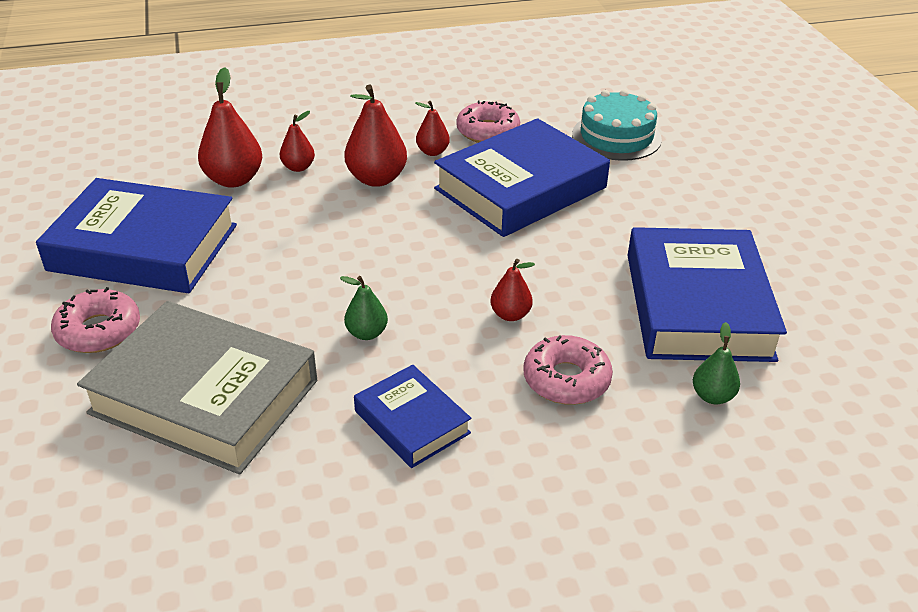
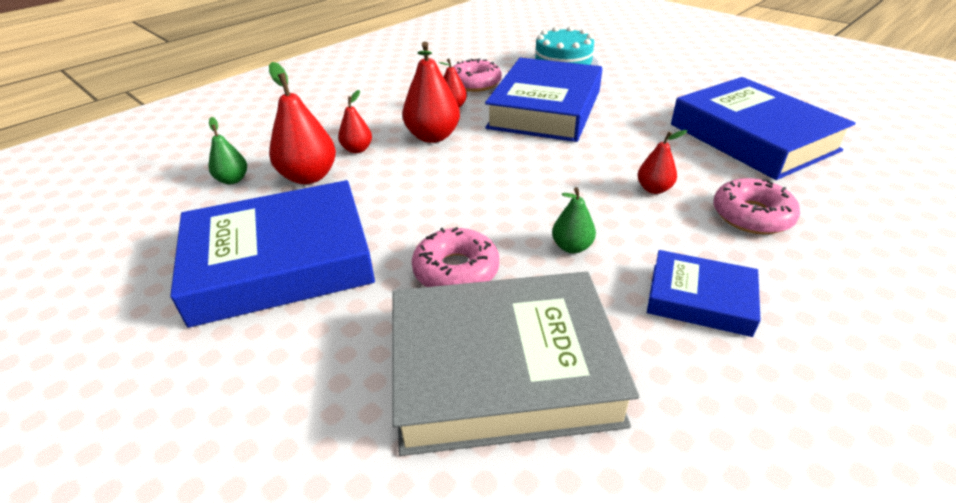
camera: 30 degrees left, 0 degrees up
pink donut [51,287,140,353] -> pink donut moved to [412,227,499,287]
green pear [693,322,740,404] -> green pear moved to [209,117,247,184]

